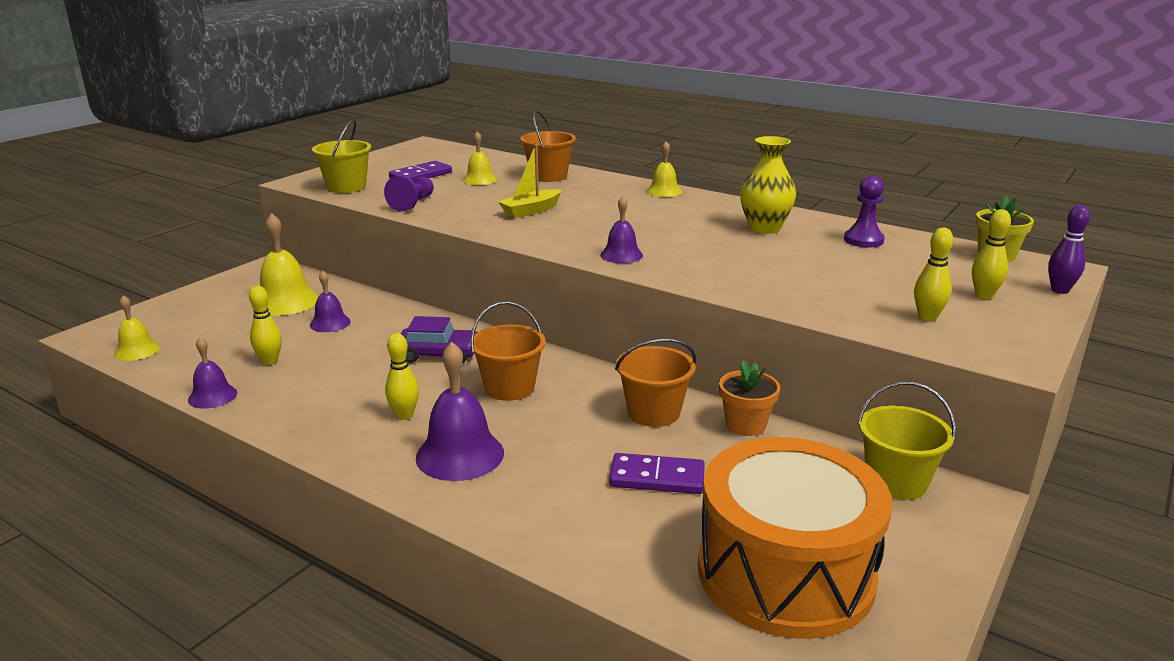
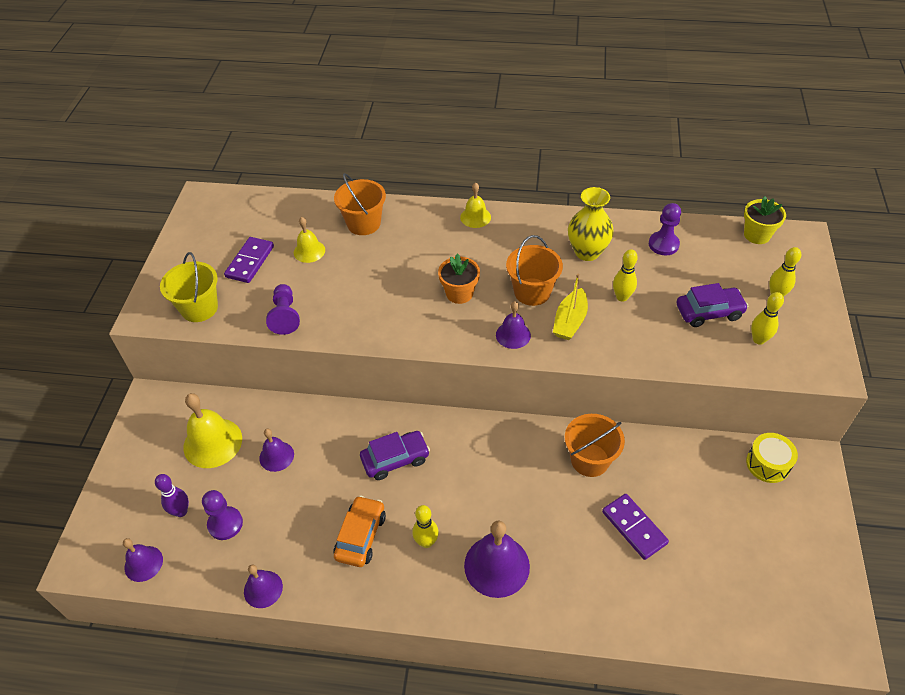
camera: 25 degrees left, 25 degrees up
yellow bell [114,295,160,361] -> purple bell [123,538,163,582]
yellow bowling pin [249,286,282,365] -> yellow bowling pin moved to [613,249,638,302]
orange bucket [470,301,546,401] -> orange bucket moved to [506,235,563,306]
yellow boat [498,144,562,218] -> yellow boat moved to [553,274,588,340]
purple domino [609,453,705,494] -> purple domino turned 75 degrees clockwise [602,494,669,560]
orange drum [698,437,893,639] -> none
orange flower pot [719,360,780,436] -> orange flower pot moved to [438,253,480,304]
yellow bucket [858,381,956,500] -> yellow drum [746,433,798,483]
purple bowling pin [1048,205,1090,294] -> purple bowling pin moved to [155,474,189,517]
none -> purple pawn [202,490,243,540]
none -> orange car [334,495,386,567]
none -> purple car [677,283,748,327]

